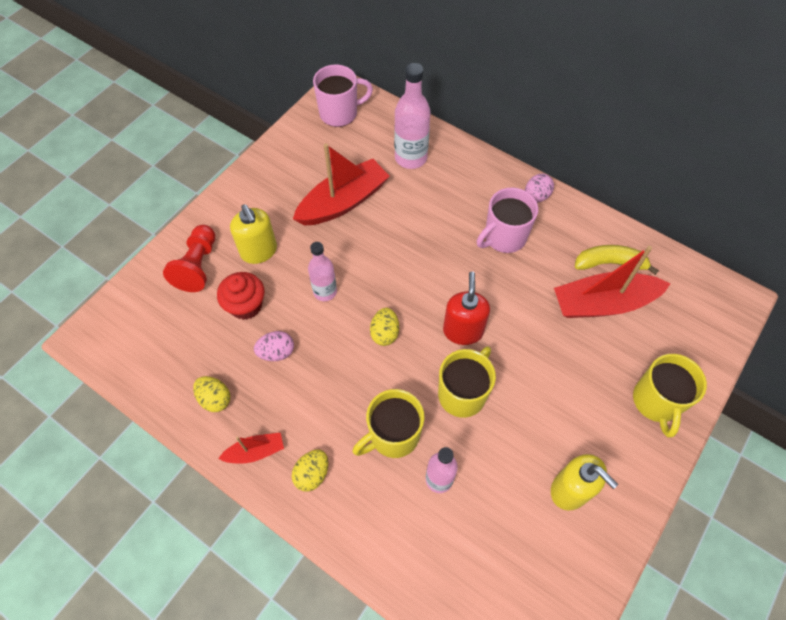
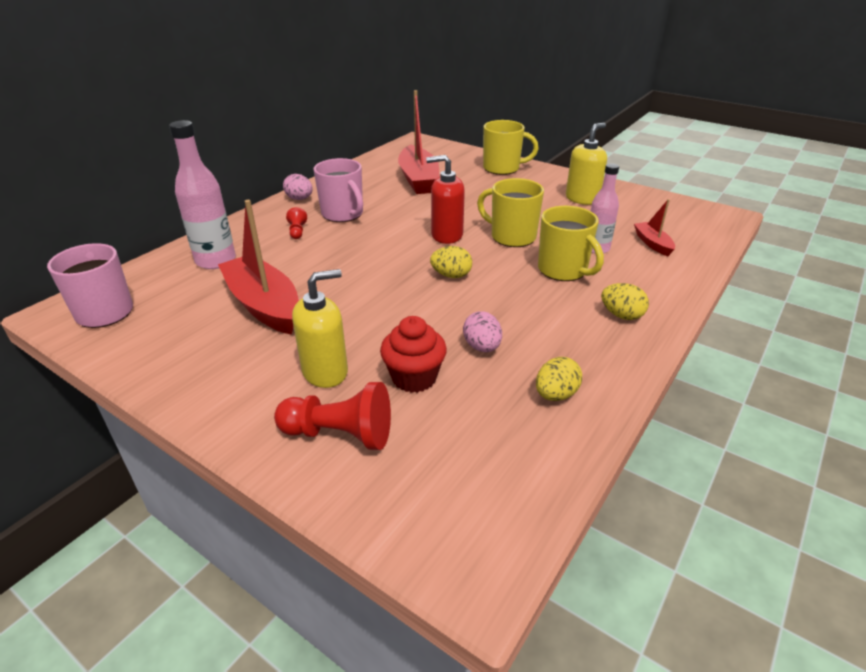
camera: 90 degrees left, 25 degrees down
red boat [218,433,284,464] -> red boat moved to [634,199,675,256]
pink bottle [308,242,337,301] -> none
yellow banana [575,245,659,275] -> none
none -> red pawn [286,207,307,239]

